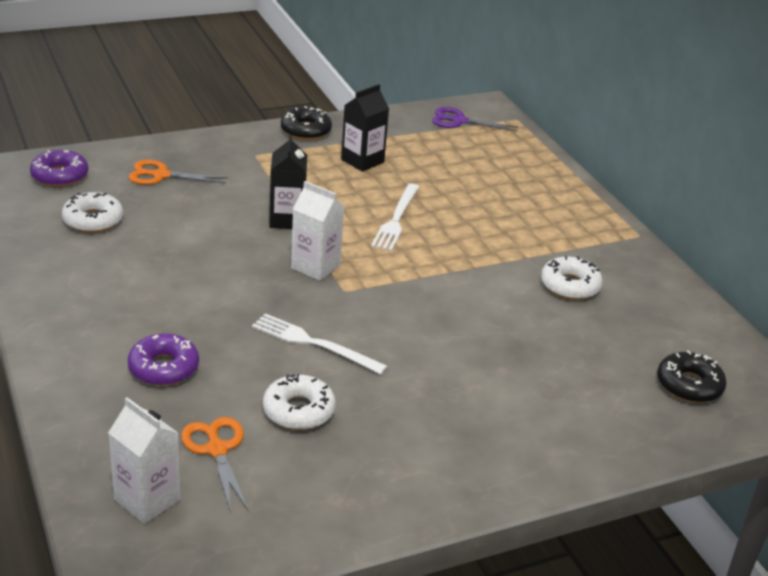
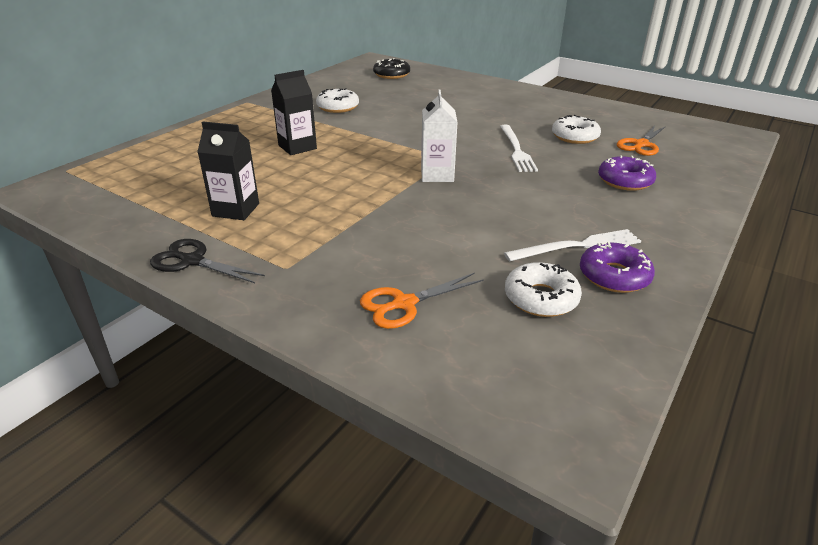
camera: 120 degrees left, 0 degrees up
purple donut [30,150,88,187] -> purple donut moved to [580,242,655,293]
white carton [108,397,181,524] -> none
orange scissors [128,160,228,185] -> orange scissors turned 90 degrees clockwise [360,273,484,329]
black carton [269,134,307,229] -> black carton moved to [271,70,317,155]
black donut [281,106,332,140] -> black scissors [150,239,265,283]
white fork [371,184,419,251] -> white fork moved to [504,229,641,262]
purple scissors [432,107,518,131] -> none

